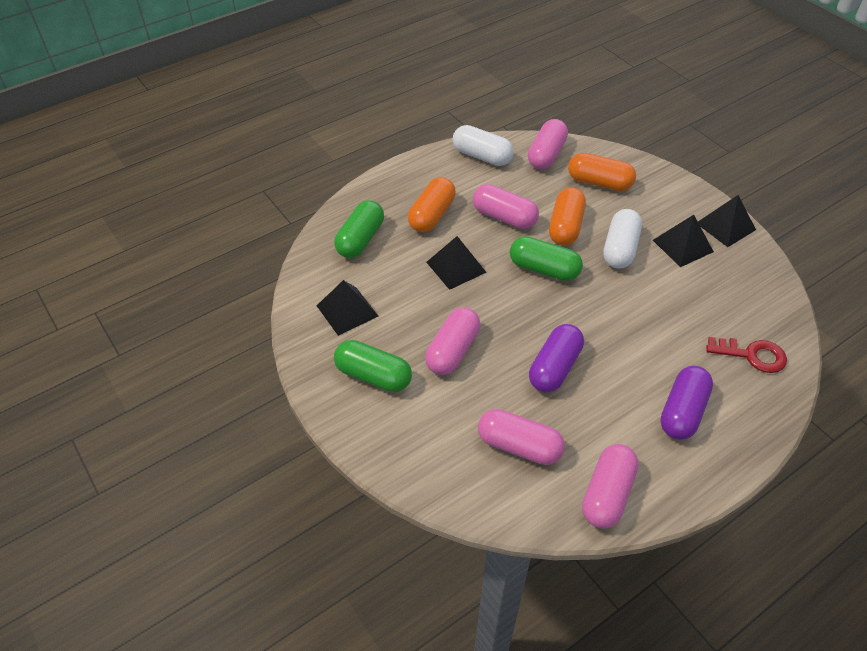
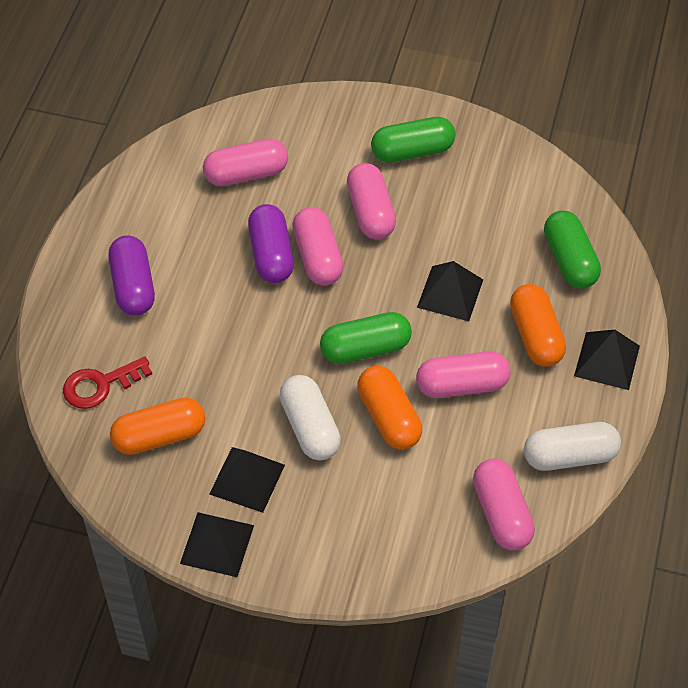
camera: 140 degrees right, 5 degrees up
black pyramid [317,280,378,336] -> black pyramid moved to [574,330,640,390]
orange capsule [568,153,636,191] -> orange capsule moved to [110,397,205,455]
pink capsule [582,444,639,529] -> pink capsule moved to [292,207,344,285]

